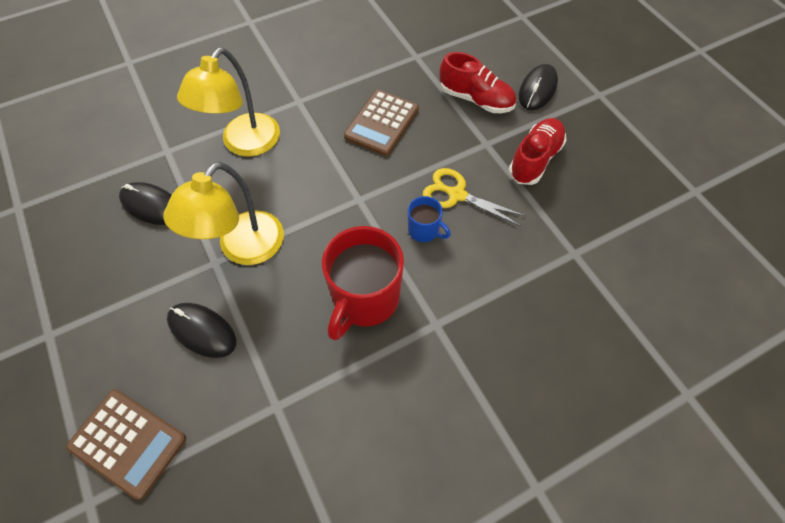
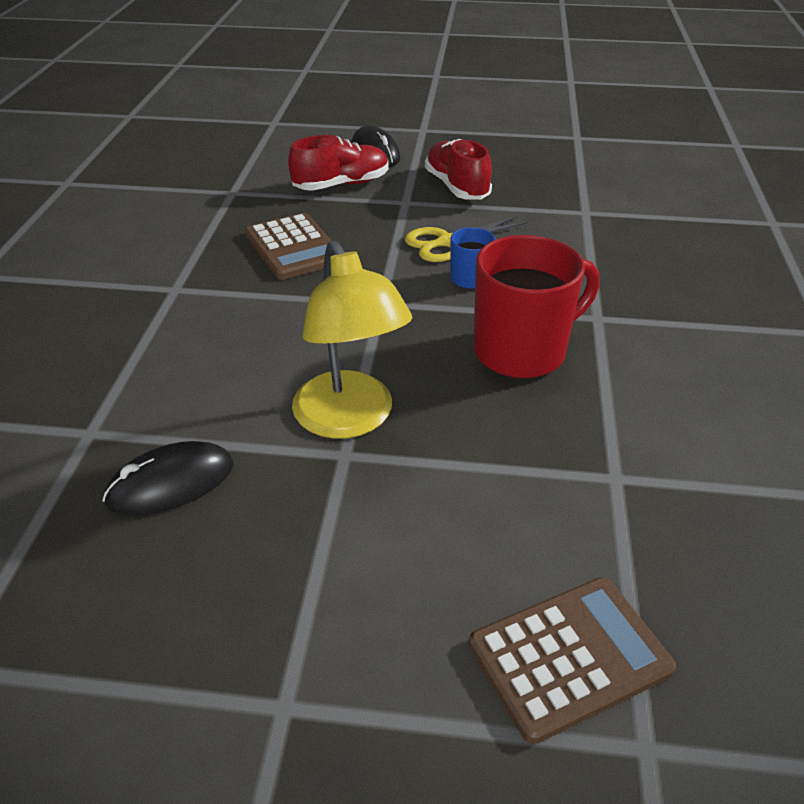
camera: 55 degrees left, 20 degrees down
black mouse [167,303,236,358] -> none
yellow lamp [177,48,280,157] -> none
red mug [322,226,404,341] -> red mug turned 90 degrees counterclockwise [474,235,600,379]

